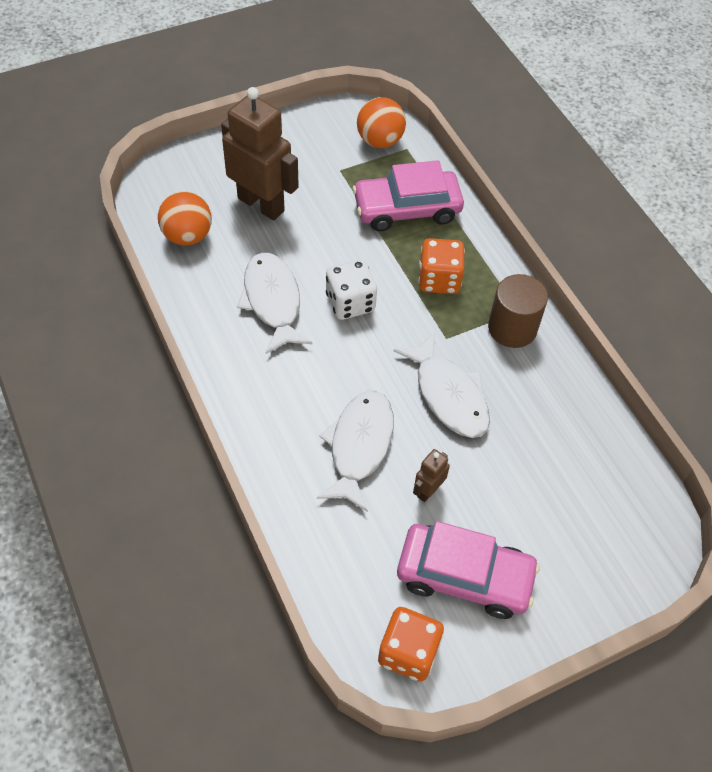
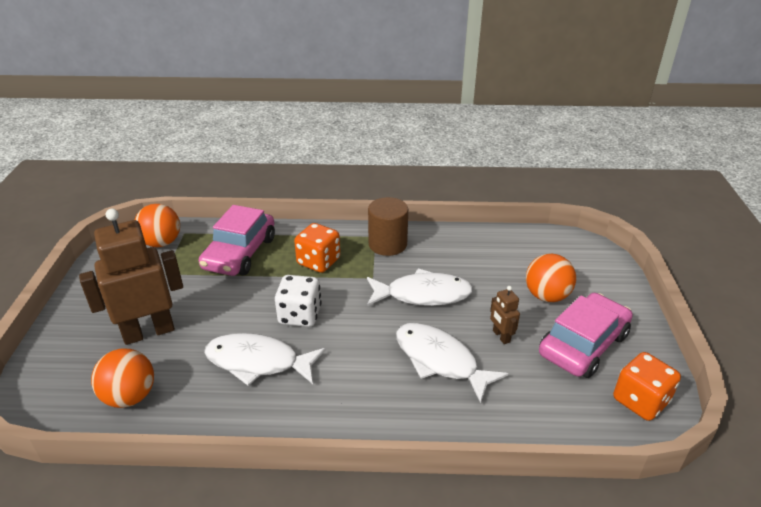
camera: 60 degrees left, 20 degrees down
none -> orange ball [526,254,576,302]

